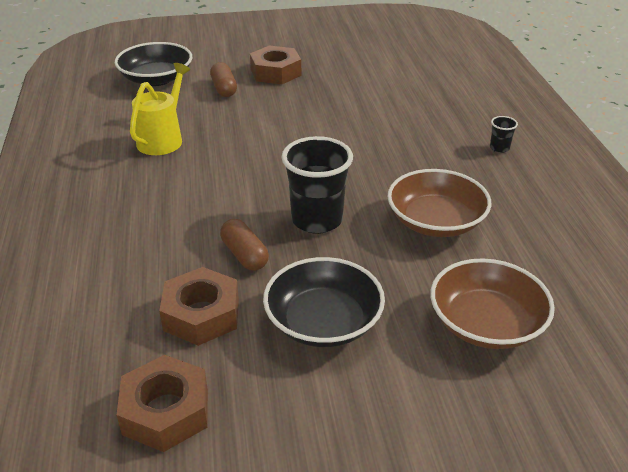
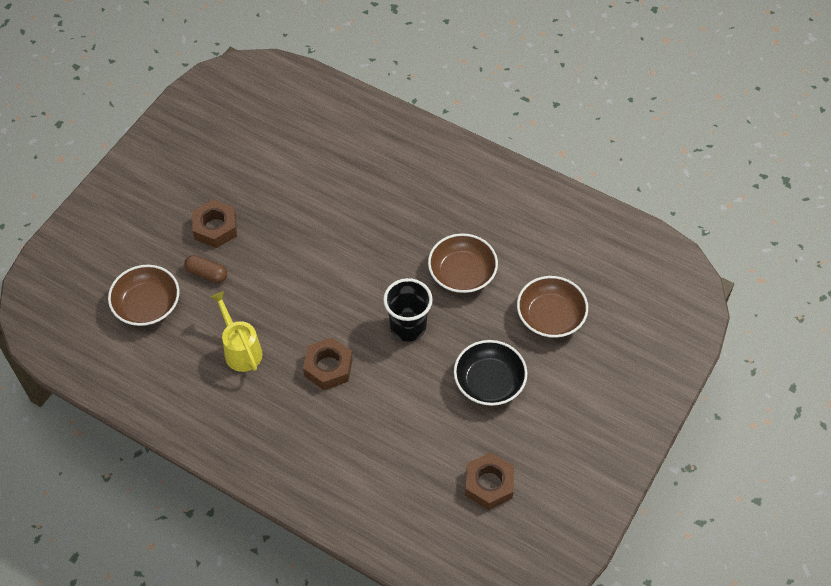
camera: 50 degrees left, 20 degrees up
black bowl [115,42,193,86] -> brown bowl [108,265,179,326]
brown nut [159,267,239,346] -> brown nut moved to [303,337,353,390]
brown capsule [220,219,269,271] -> none
black cup [490,116,518,153] -> none

